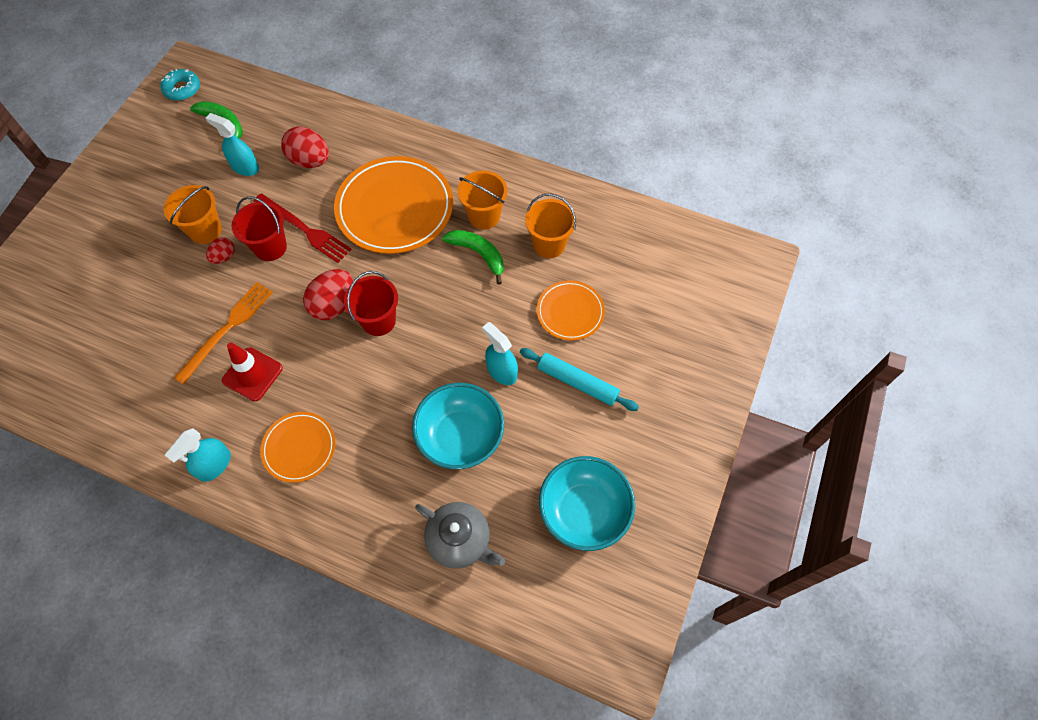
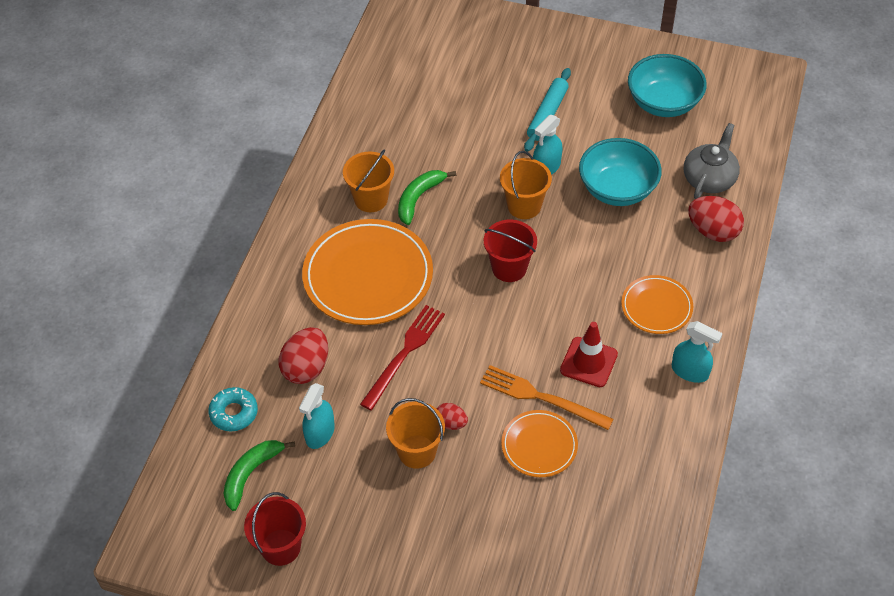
camera: 95 degrees left, 10 degrees down
turquoise donut [160,69,200,101] -> turquoise donut moved to [208,387,258,431]
red bucket [232,196,287,261] -> red bucket moved to [244,492,306,566]
red egg [303,269,353,320] -> red egg moved to [688,196,744,242]
orange bucket [525,193,576,258] -> orange bucket moved to [500,151,552,219]
orange plate [537,280,605,340] -> orange plate moved to [501,410,578,477]

